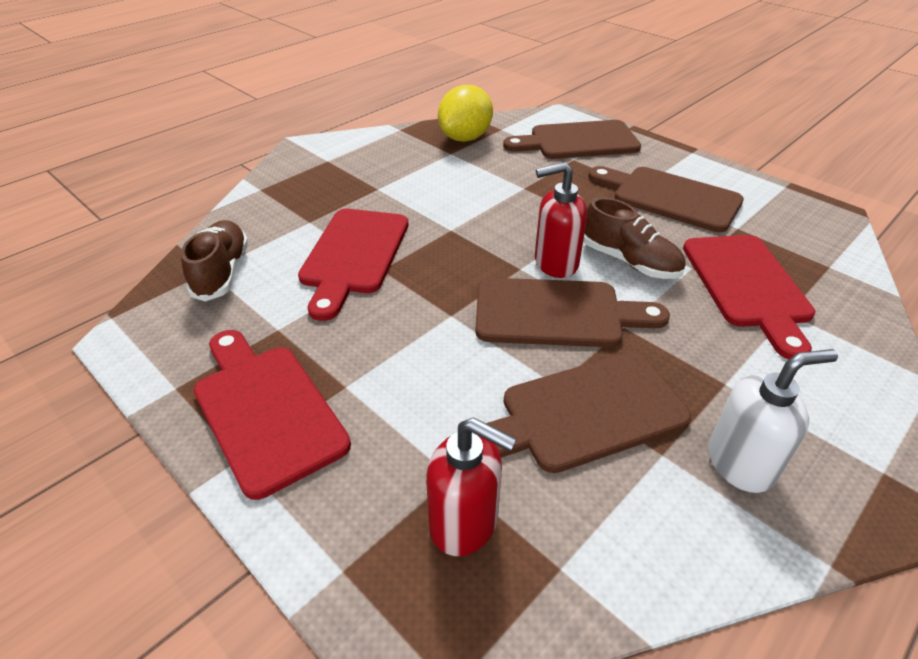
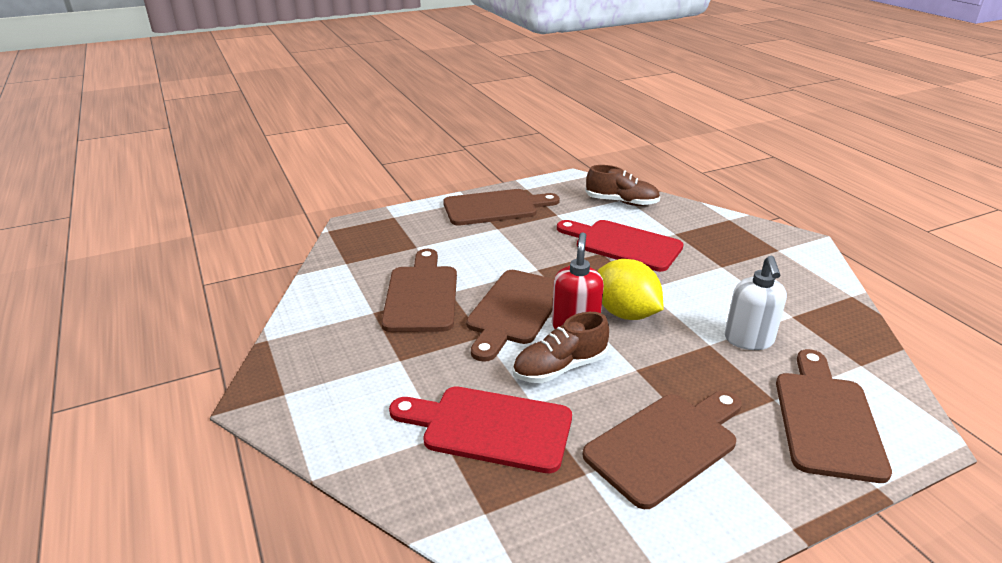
camera: 110 degrees right, 10 degrees down
red cutting board [194,330,351,500] -> brown cutting board [443,189,560,226]
red soap dispenser [426,417,517,556] -> none
yellow lemon [438,85,493,142] -> yellow lemon moved to [597,259,663,320]
white soap dispenser [708,349,838,493] -> white soap dispenser moved to [725,256,787,350]

